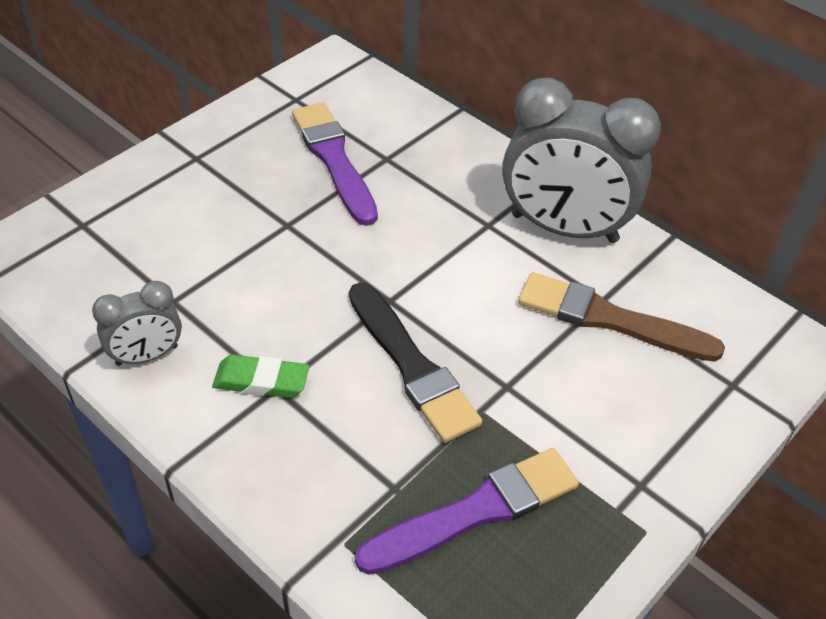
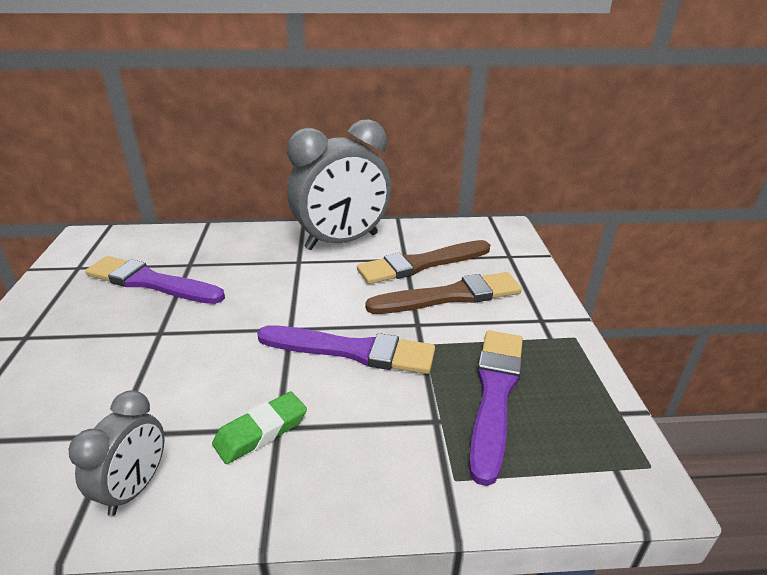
camera: 45 degrees left, 15 degrees down
black brush [349,282,482,443] -> purple brush [257,325,435,374]
none -> brown brush [365,272,522,314]

